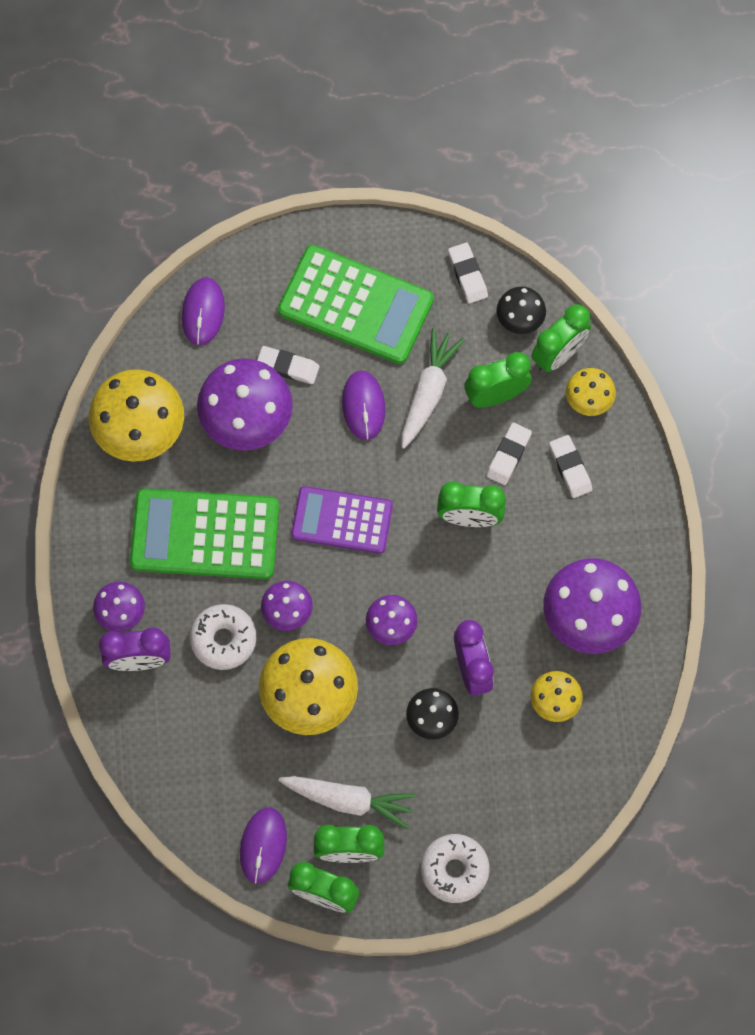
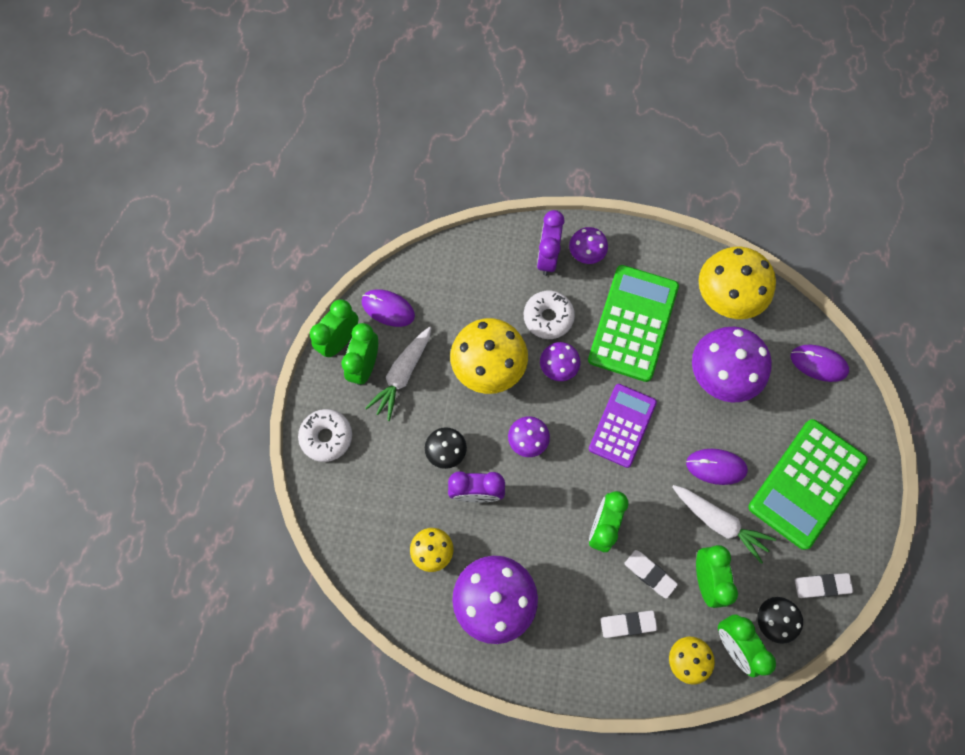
camera: 105 degrees right, 0 degrees up
white eraser [257,346,319,384] -> none

